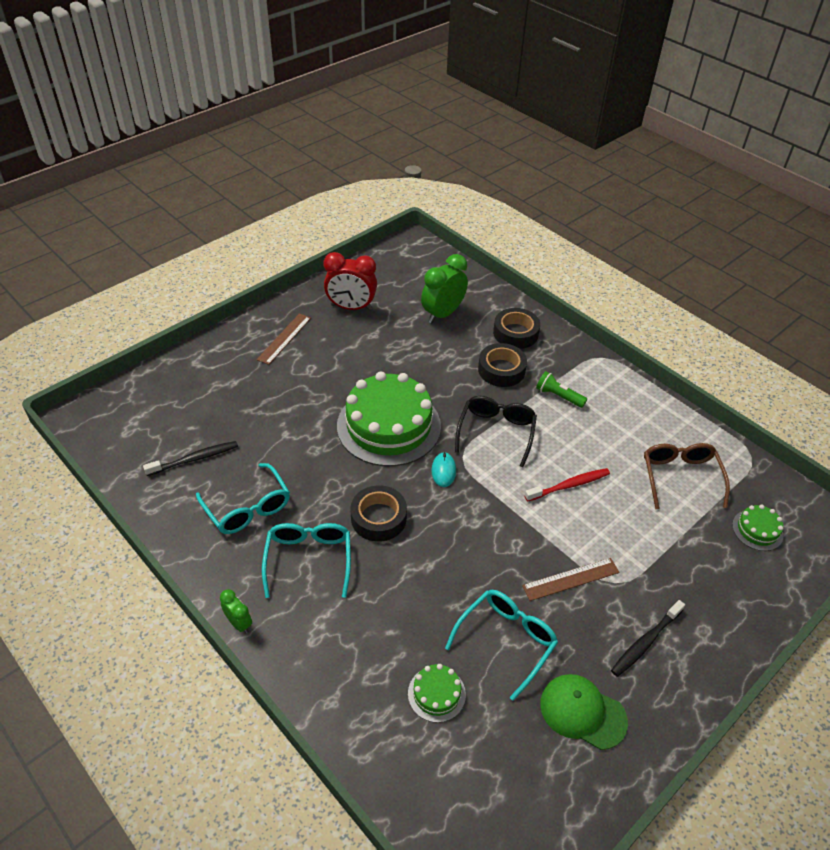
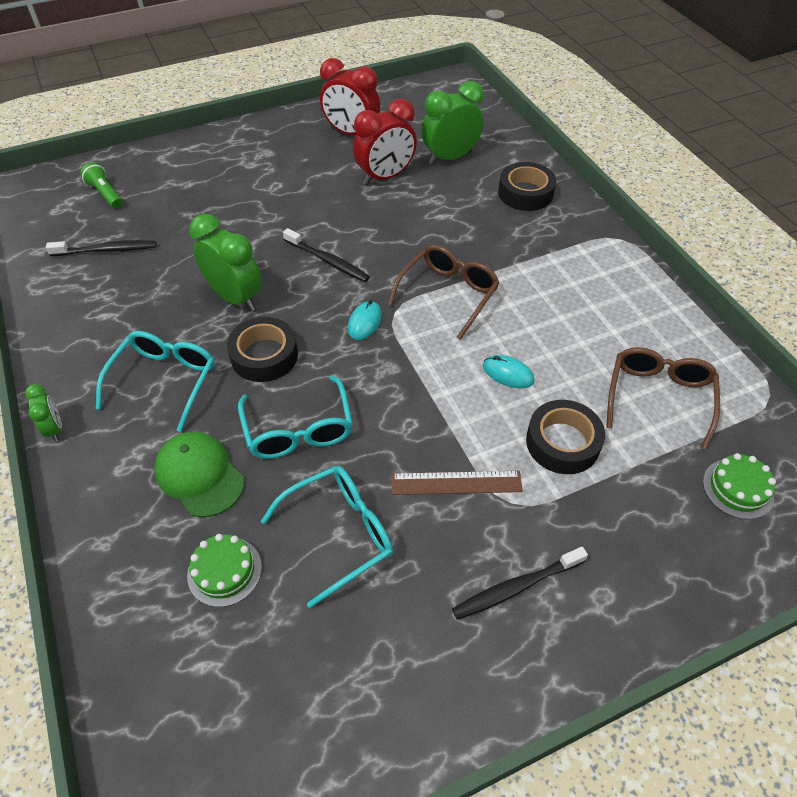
camera: 20 degrees right, 5 degrees up
turquoise glasses [196,463,290,534] -> turquoise glasses moved to [238,376,353,459]
brown ruler [257,314,311,365] -> none
green cake [337,372,441,466] -> black toothbrush [283,228,370,282]
black glasses [455,396,537,467] -> brown glasses [388,245,499,340]
black tape [478,343,527,387] -> black tape moved to [526,400,605,474]
red toothbrush [525,468,610,502] -> turquoise mouse [483,355,535,388]
green flashlight [536,371,587,408] -> green flashlight moved to [80,162,123,209]
green cap [540,674,628,750] -> green cap moved to [154,432,244,517]
none -> green clock [189,214,262,311]
none -> red clock [353,99,417,185]

